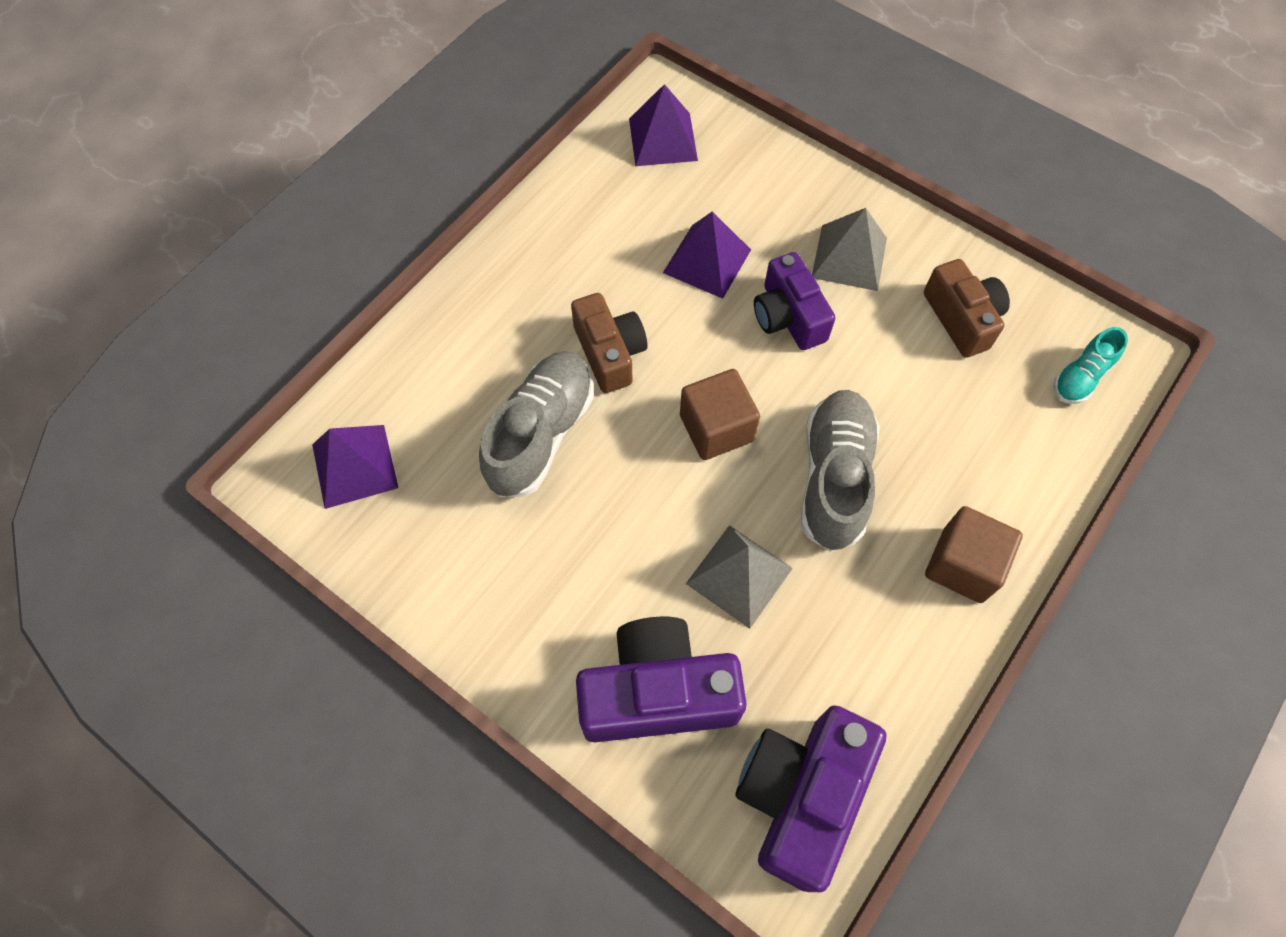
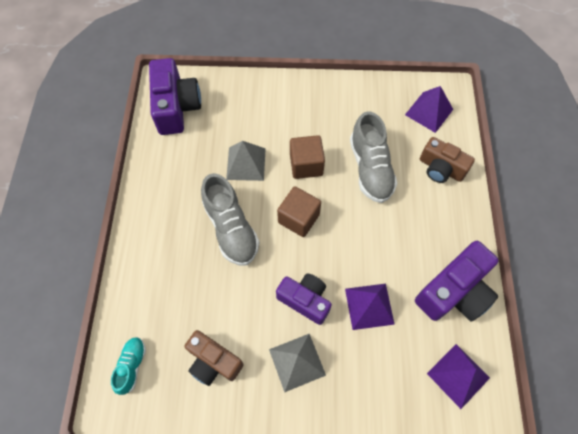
camera: 145 degrees right, 0 degrees up
brown camera [571,293,648,393] -> brown camera moved to [420,137,475,183]
purple camera [576,617,747,742] -> purple camera moved to [415,241,498,322]
brown cube [925,506,1023,603] -> brown cube moved to [290,135,325,179]

